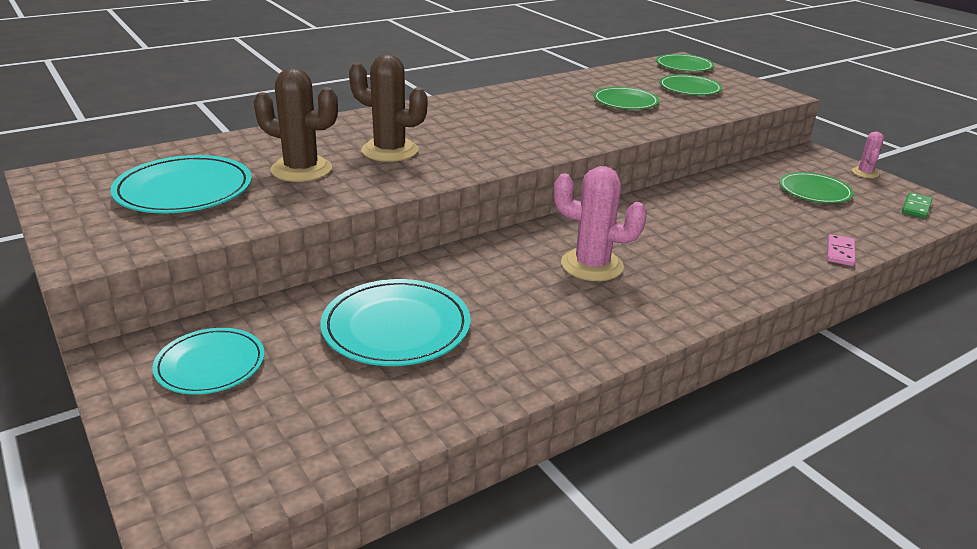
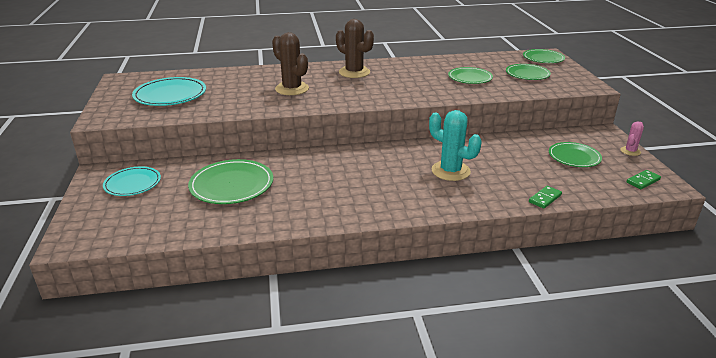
camera: 25 degrees right, 0 degrees up
brown cactus [254,68,338,182] -> brown cactus moved to [336,19,374,78]
turquoise plate [320,279,470,366] -> green plate [188,159,273,204]
pink cactus [554,166,647,281] -> none
pink domino [827,234,855,266] -> green domino [529,186,562,209]
none -> turquoise cactus [429,110,482,181]

